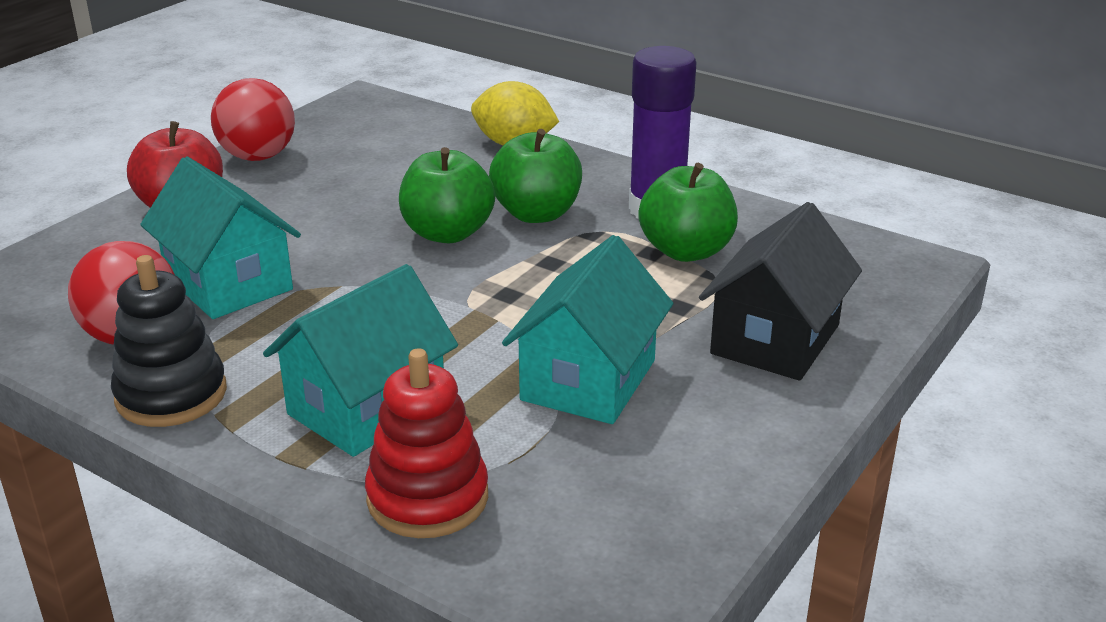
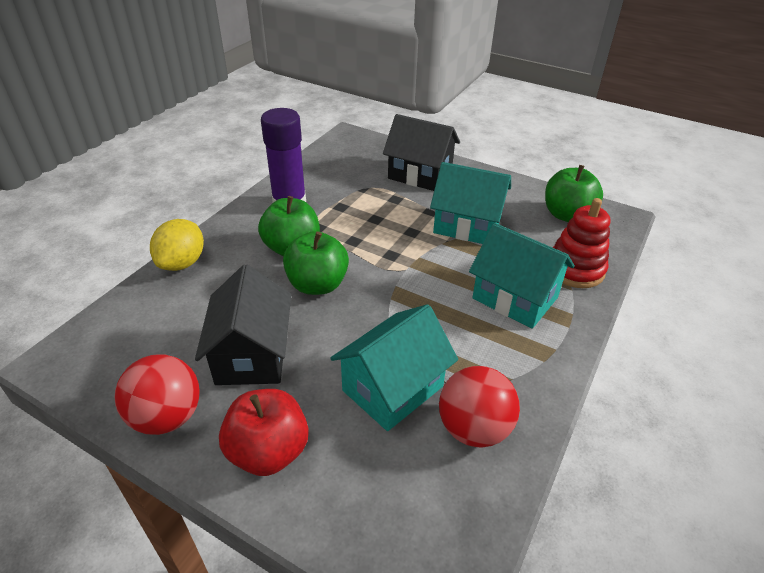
camera: 95 degrees left, 10 degrees up
black stacking toy [111,255,227,427] -> none
green apple [638,163,738,262] -> green apple moved to [545,165,603,222]
none -> black house [195,265,291,385]

